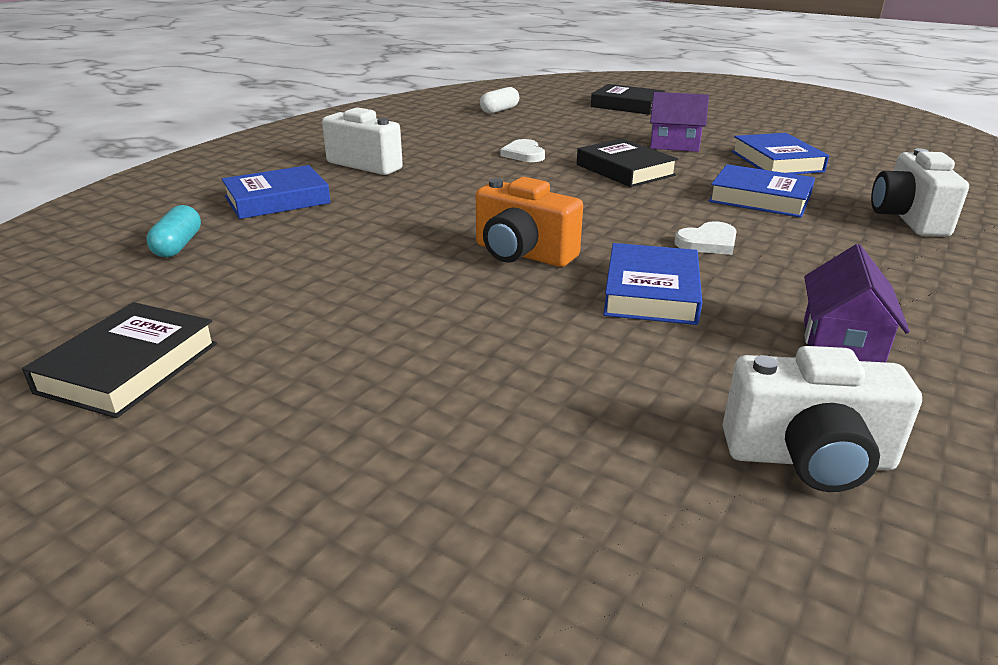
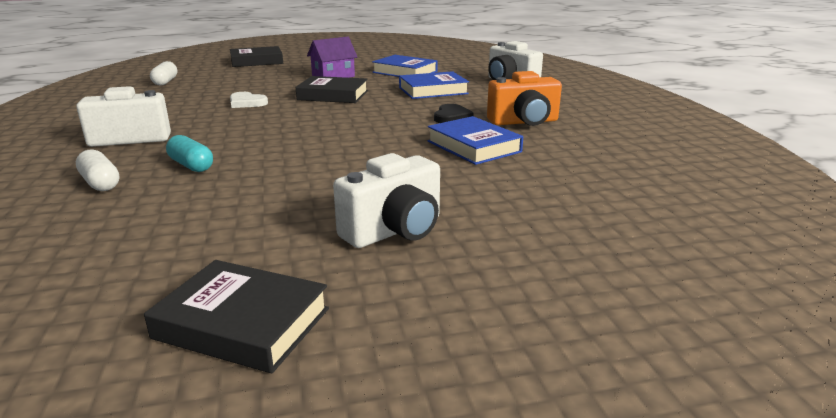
camera: 45 degrees left, 5 degrees down
black book [22,302,217,418] -> black book turned 45 degrees counterclockwise [144,260,329,374]
turquoise capsule [146,205,201,257] -> turquoise capsule moved to [166,135,213,172]
blue book [221,165,331,219] -> white capsule [76,149,119,191]
orange camera [476,177,583,267] -> orange camera moved to [487,71,562,126]
white heart [674,221,737,255] -> black heart [434,104,474,123]
white camera [723,346,922,492] -> white camera moved to [333,153,440,248]
purple house [804,244,910,362] -> none

